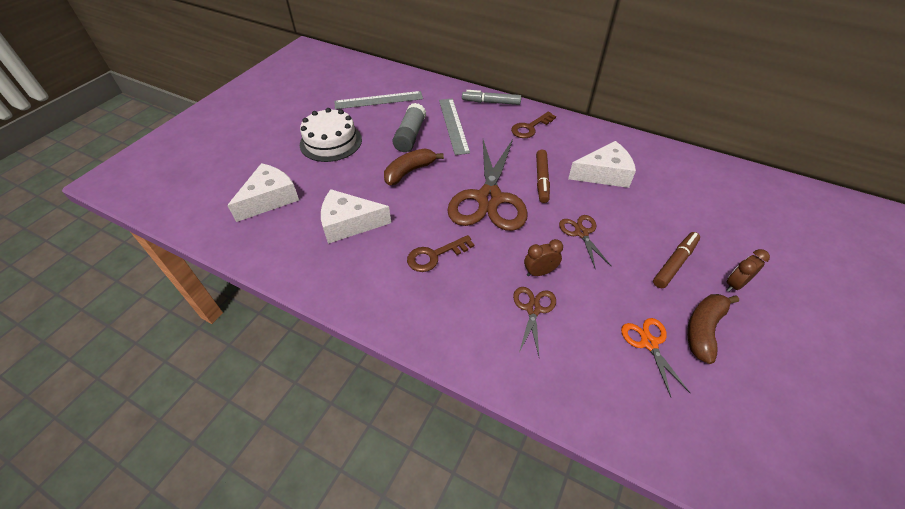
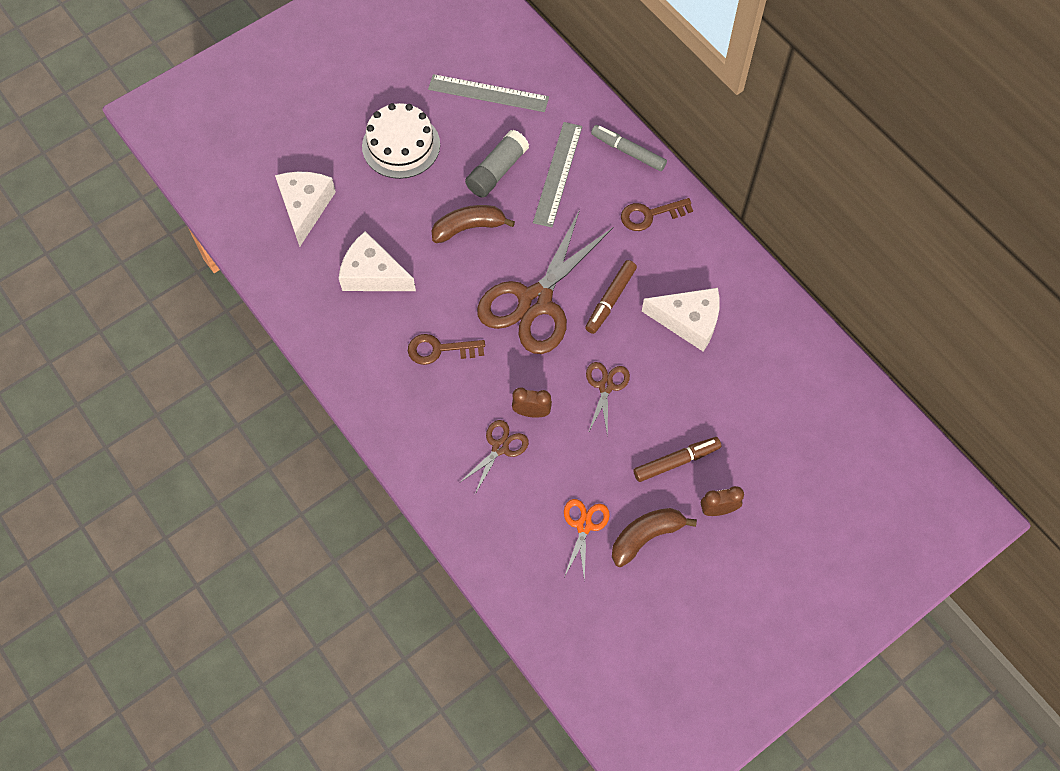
camera: 25 degrees right, 15 degrees up
white cheese [227,163,299,222] -> white cheese turned 60 degrees counterclockwise [275,171,336,247]

